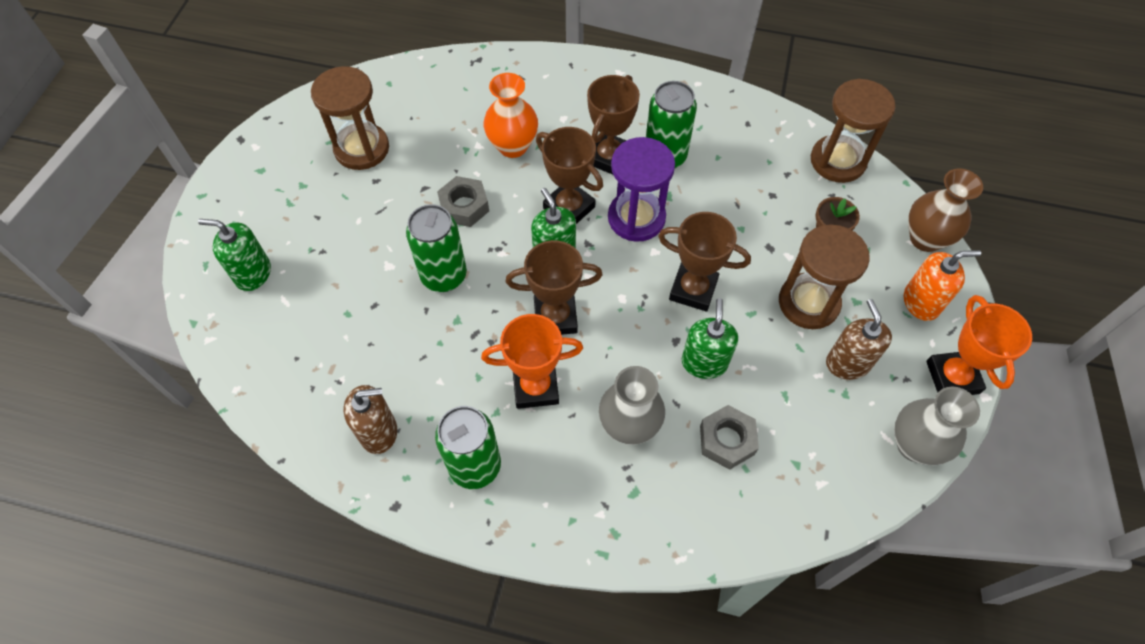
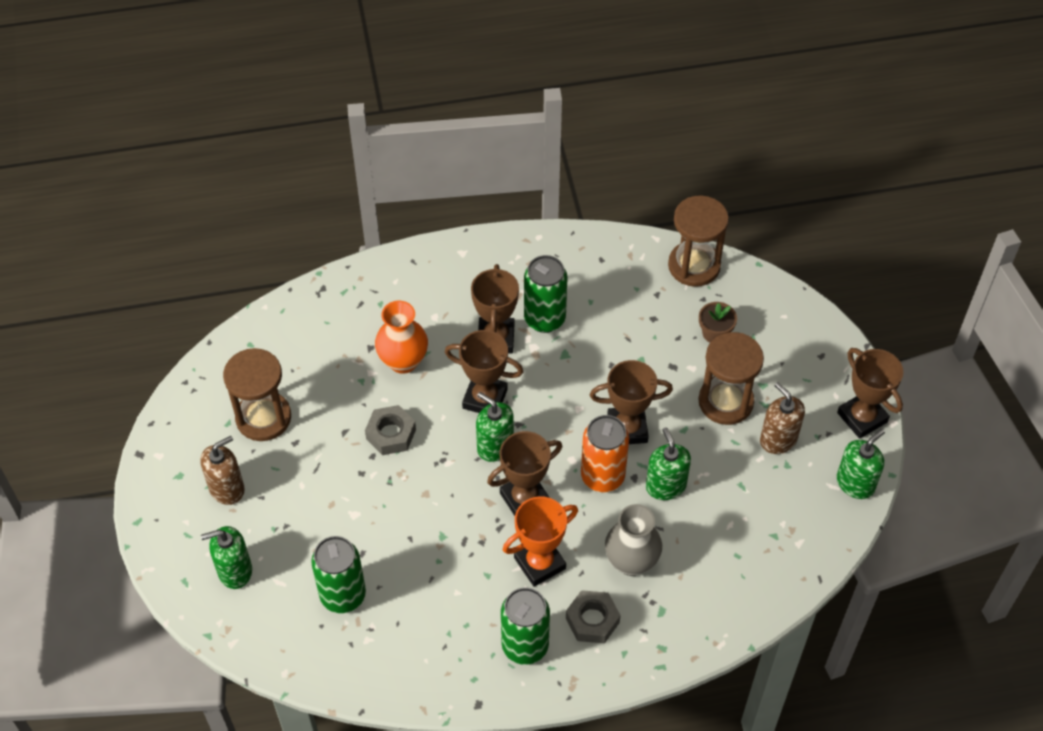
camera: 25 degrees left, 5 degrees down
brown soap dispenser [344,385,397,454] -> brown soap dispenser moved to [200,436,245,505]
green can [406,204,467,292] -> green can moved to [311,536,366,613]
purple hourglass [608,137,675,242] -> none
grey nut [700,405,759,470] -> grey nut moved to [566,590,621,643]
grey vase [894,387,980,465] -> green soap dispenser [837,429,885,499]
orange soap dispenser [904,250,981,321] -> none
brown vase [908,168,983,252] -> none
orange trophy [926,295,1032,395] -> brown trophy [837,348,903,439]
none -> orange can [581,415,629,492]

